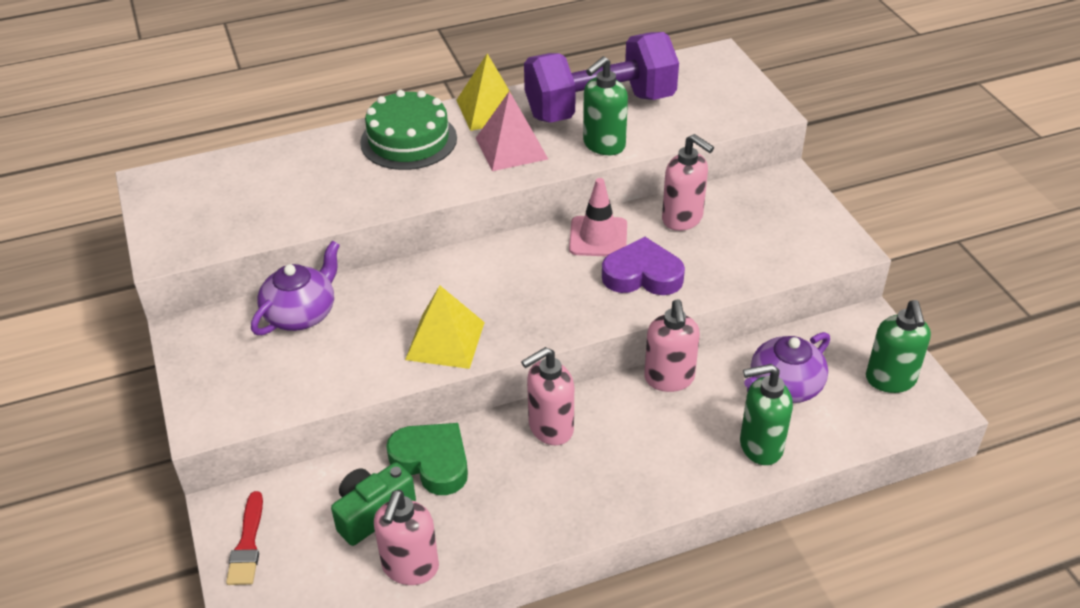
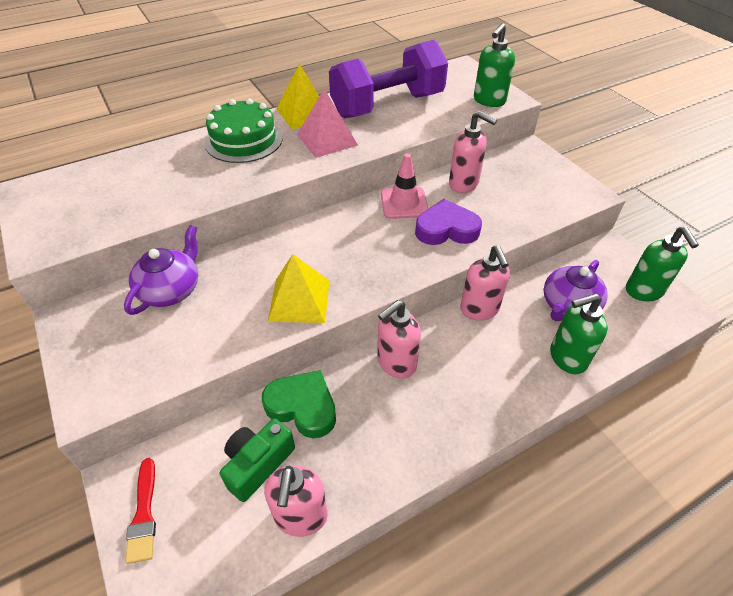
camera: 10 degrees left, 5 degrees up
green soap dispenser [583,56,628,155] -> green soap dispenser moved to [474,23,515,107]

